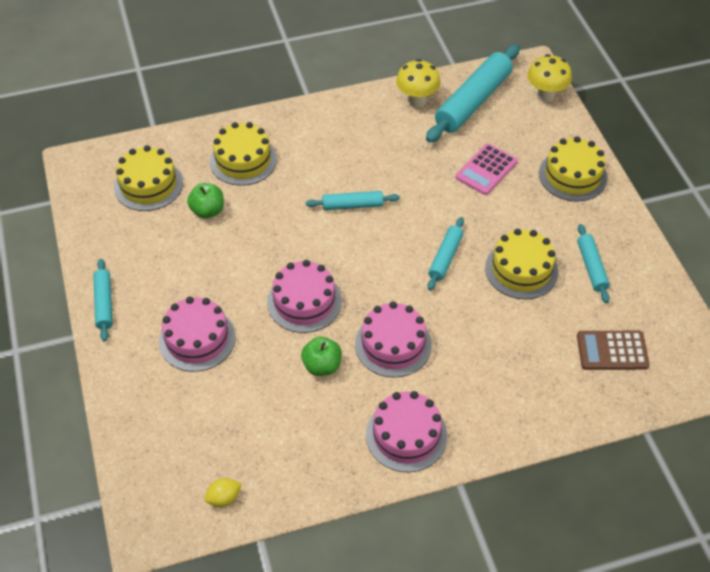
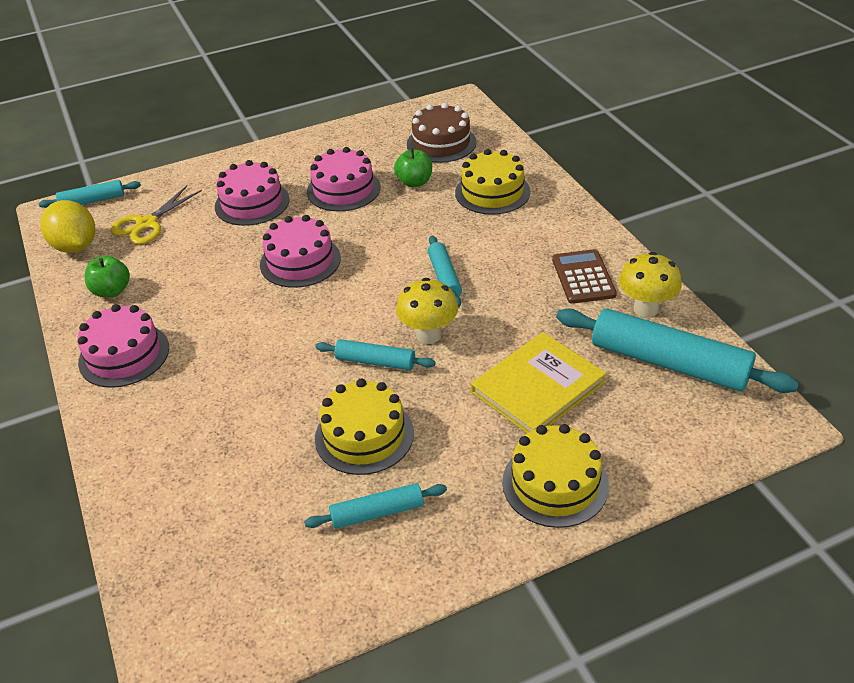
camera: 85 degrees right, 10 degrees down
turquoise rolling pin [93,259,113,342] -> turquoise rolling pin moved to [39,180,141,208]
yellow cake [114,145,183,211] -> brown cake [407,103,477,163]
yellow lemon [205,478,242,507] -> yellow lemon [40,200,95,253], size x1.98
green apple [301,337,342,376] -> green apple moved to [85,255,130,298]
pink cake [355,301,432,378] -> pink cake moved to [307,147,380,212]
pink calculator [455,143,518,195] -> yellow book [471,332,606,433]
yellow mushroom [527,54,572,102] -> yellow mushroom moved to [396,278,458,344]
brown calculator [577,331,649,370] -> brown calculator moved to [552,249,617,304]
none -> yellow scissors [110,186,202,244]

